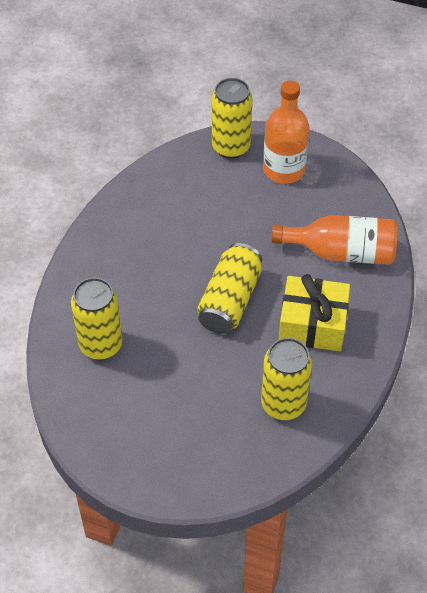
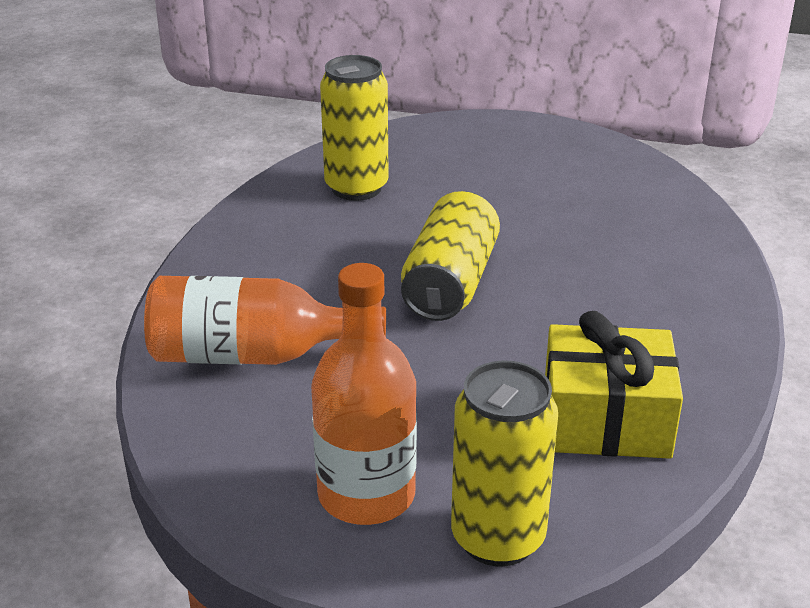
camera: 175 degrees right, 20 degrees down
yellow can [71,278,123,360] -> none
yellow gift [279,274,350,351] -> yellow gift moved to [545,311,683,459]

